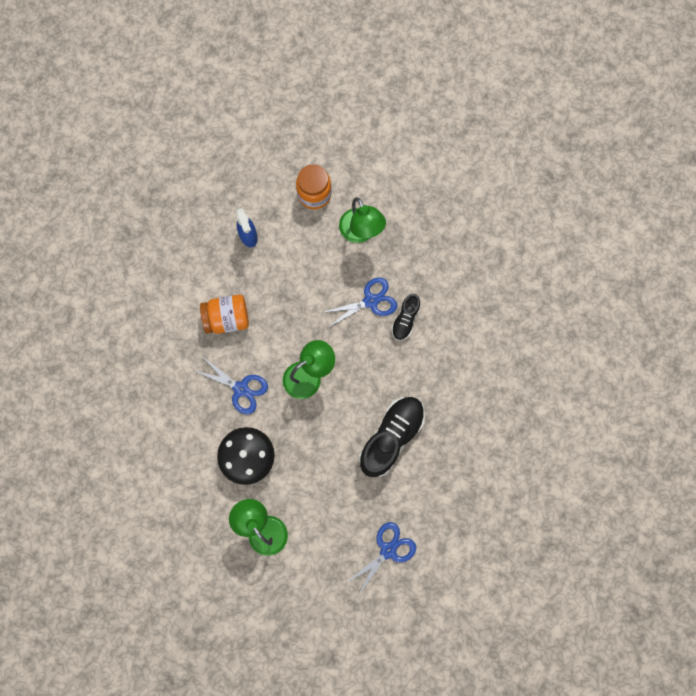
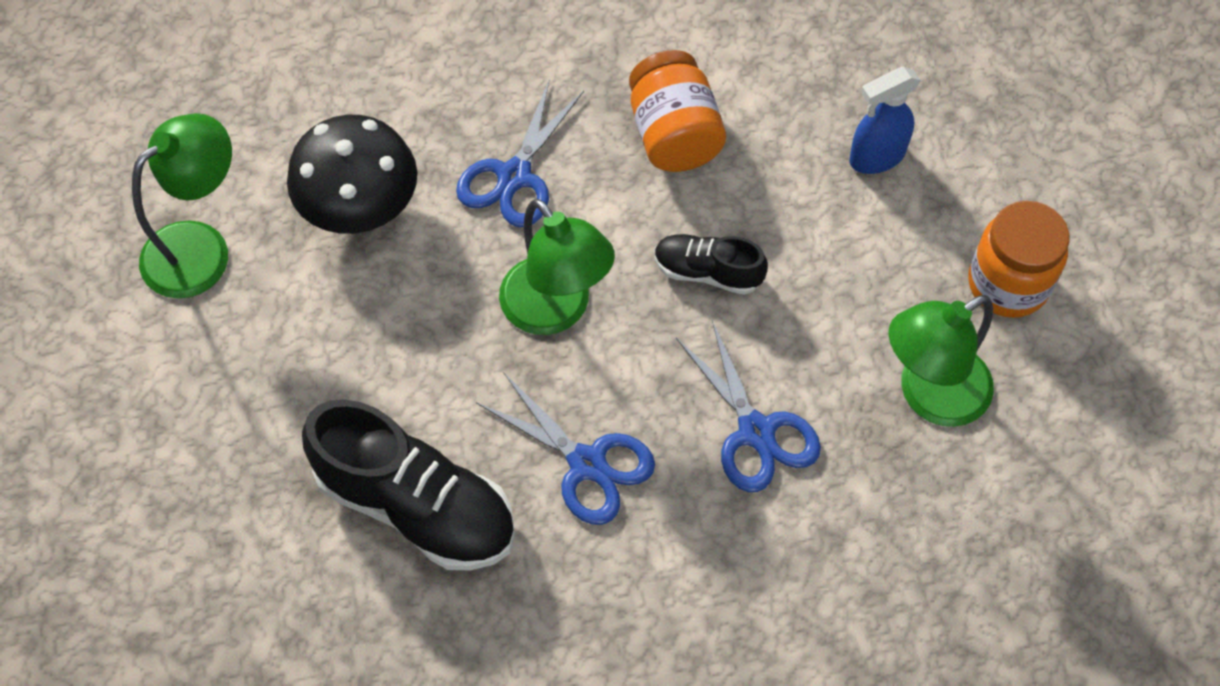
camera: 85 degrees right, 15 degrees down
blue scissors [346,522,416,595] -> blue scissors moved to [476,372,655,525]
black shoe [391,294,421,341] -> black shoe moved to [655,234,768,295]

